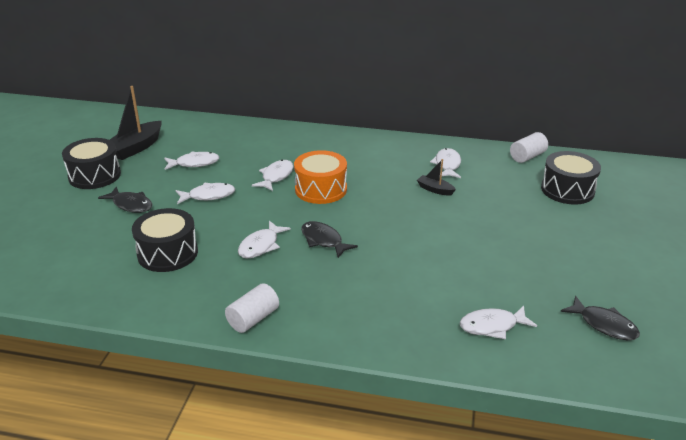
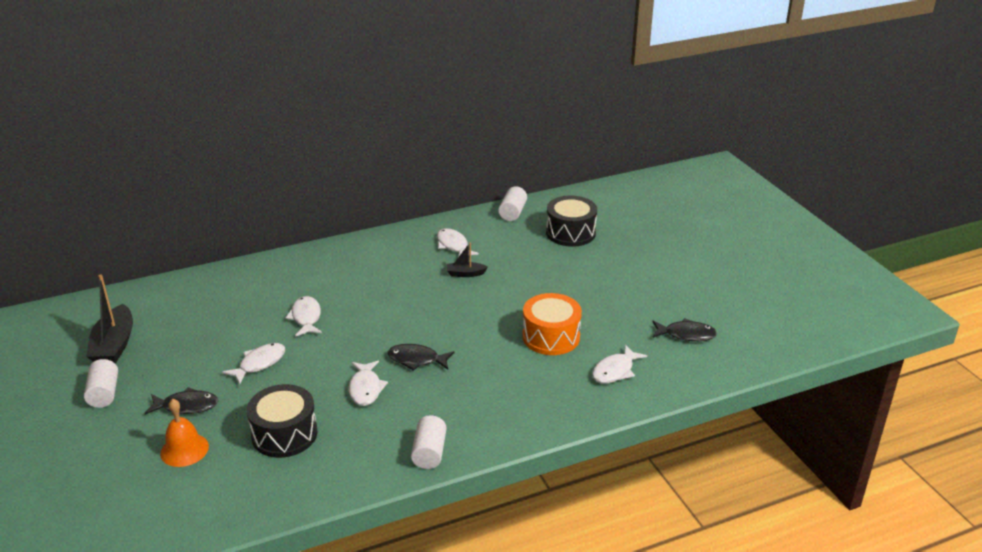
camera: 35 degrees left, 0 degrees up
black drum [62,138,121,189] -> white cylinder [84,359,118,408]
white fish [164,151,220,170] -> none
orange drum [294,150,347,204] -> orange drum moved to [522,293,582,355]
none -> orange bell [160,399,209,467]

